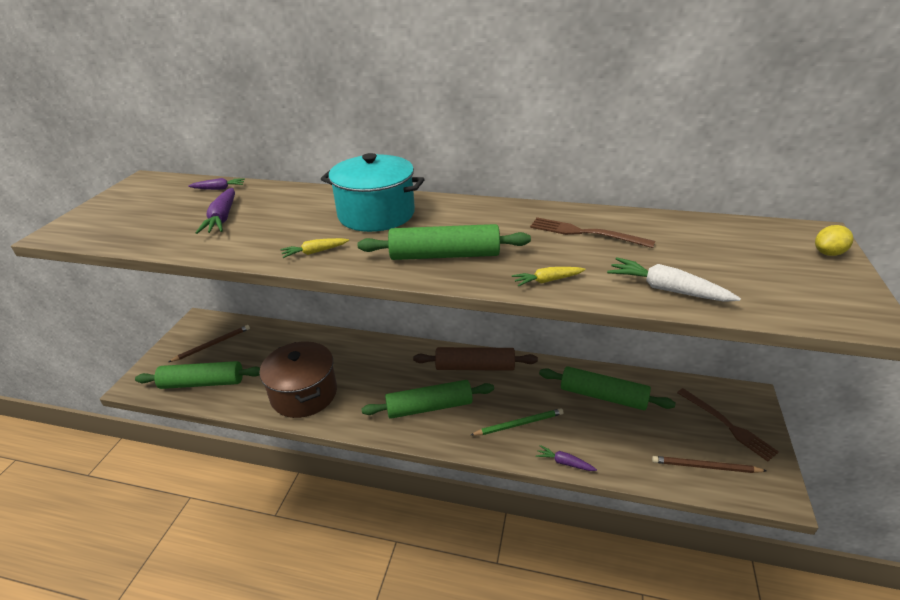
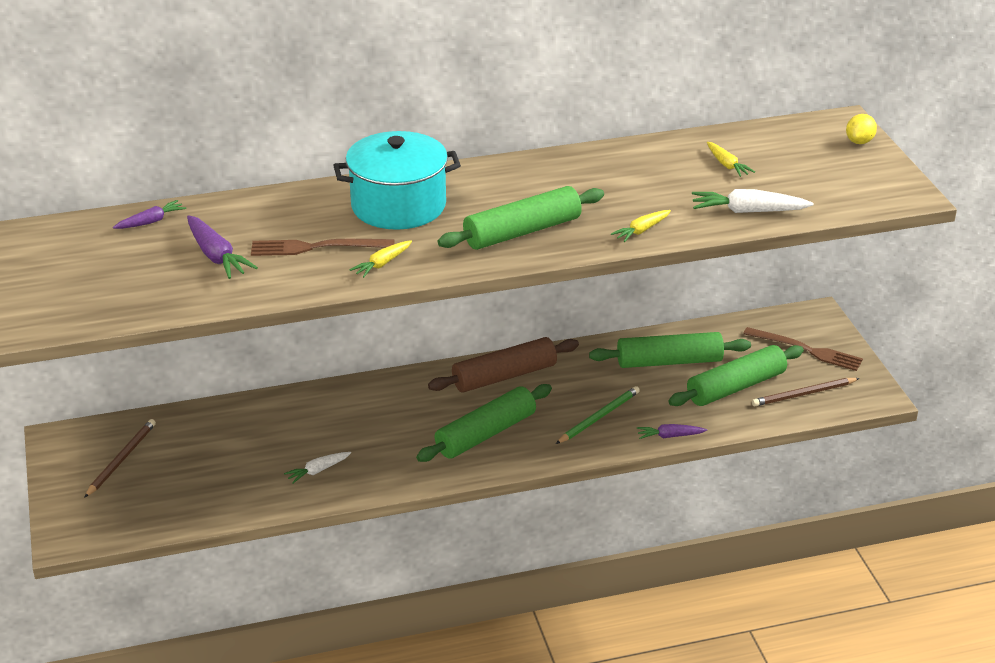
camera: 30 degrees left, 0 degrees up
green rolling pin [135,361,260,389] -> green rolling pin moved to [668,345,804,406]
brown pot [259,341,337,418] -> white carrot [284,452,351,484]
brown fork [530,217,655,248] -> brown fork moved to [251,239,395,256]
none -> yellow carrot [707,142,755,177]

